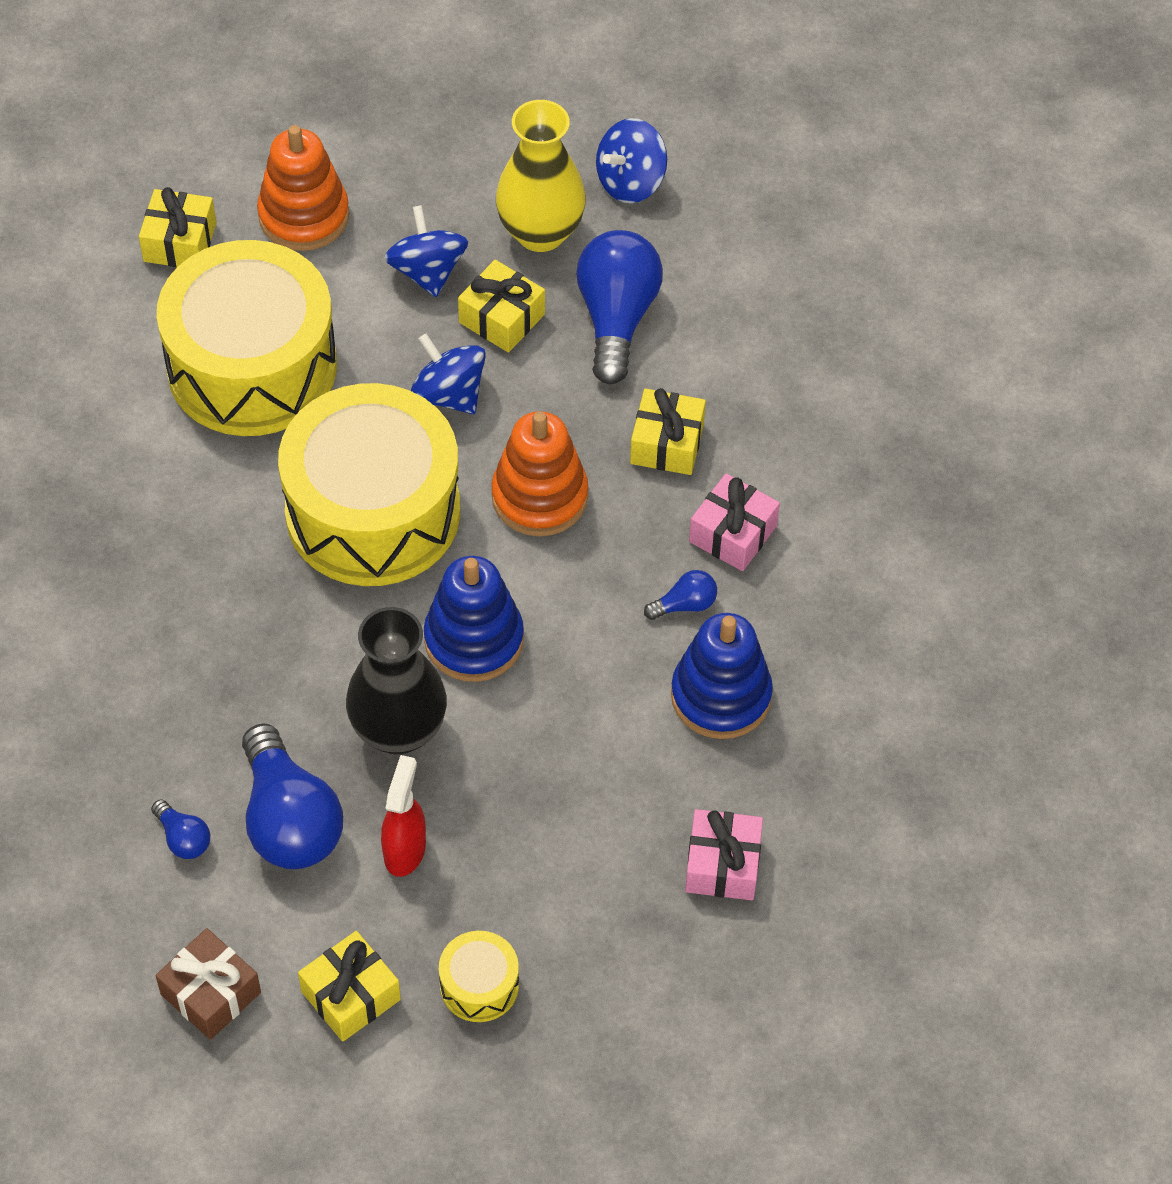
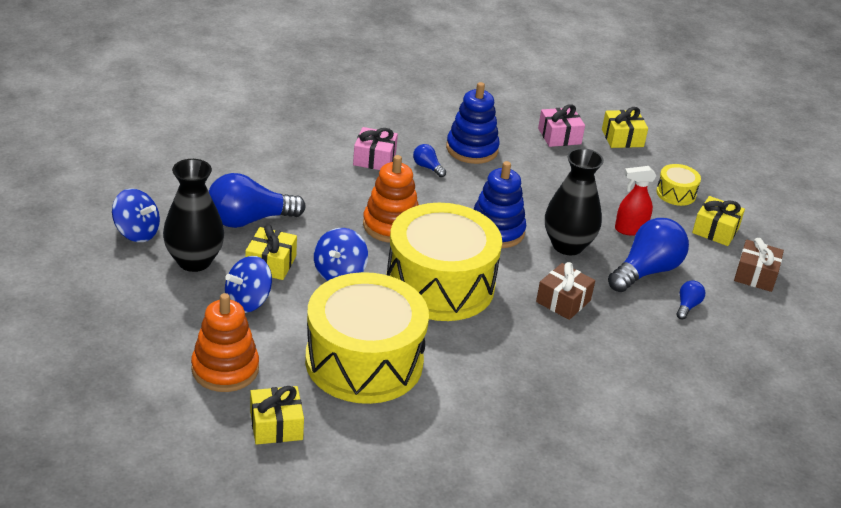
camera: 115 degrees left, 20 degrees down
yellow vase [496,100,586,252] -> black vase [163,159,224,272]
yellow gift [630,388,706,475] -> yellow gift moved to [602,107,648,148]
none -> brown gift [536,262,595,320]

